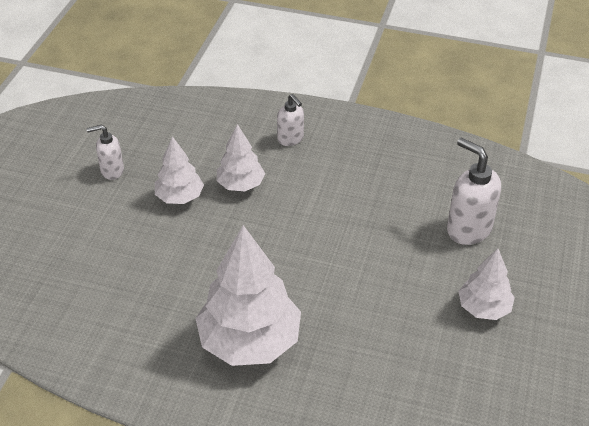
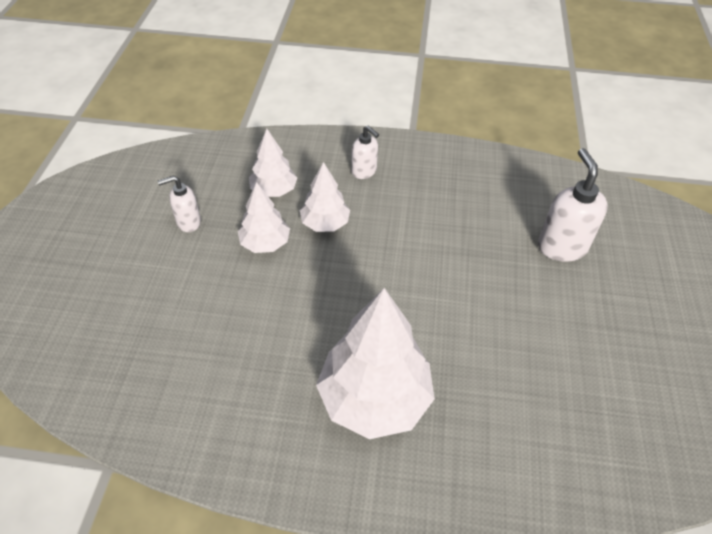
camera: 10 degrees left, 5 degrees up
white soap dispenser [447,138,501,245] -> white soap dispenser turned 45 degrees clockwise [538,148,608,262]
white tree [459,248,515,320] -> white tree moved to [249,129,297,197]

